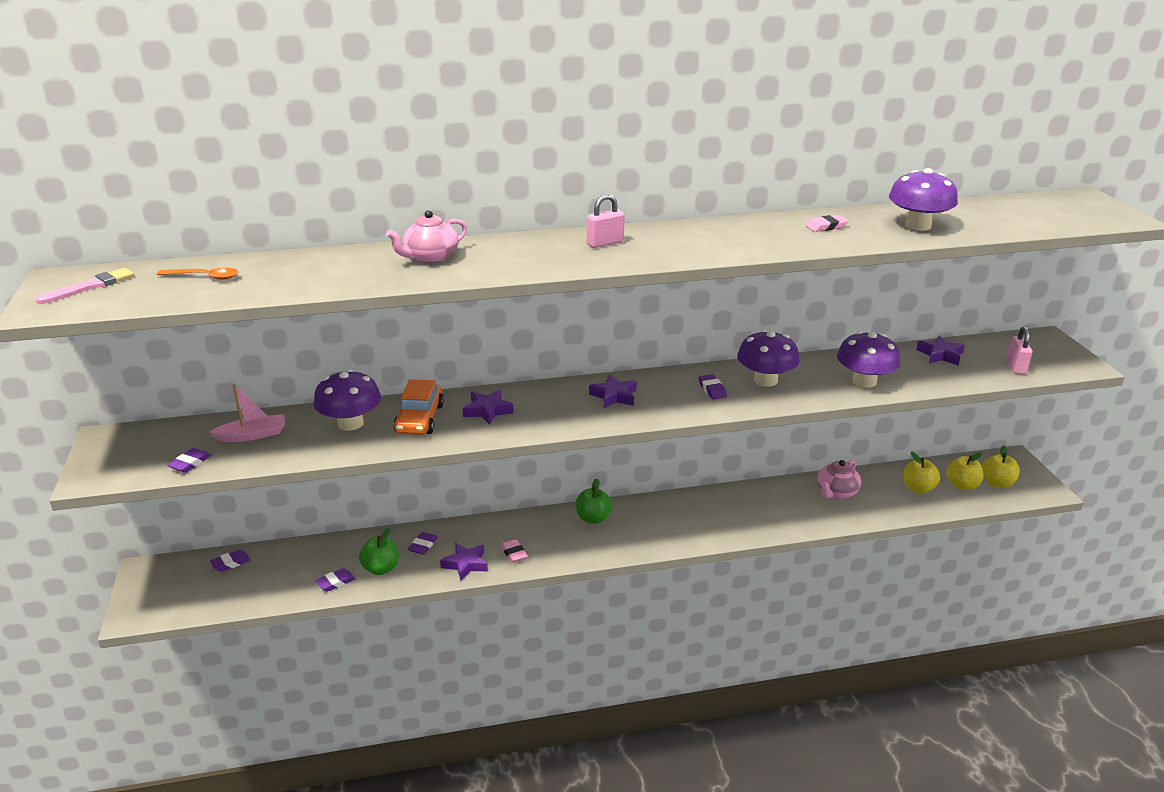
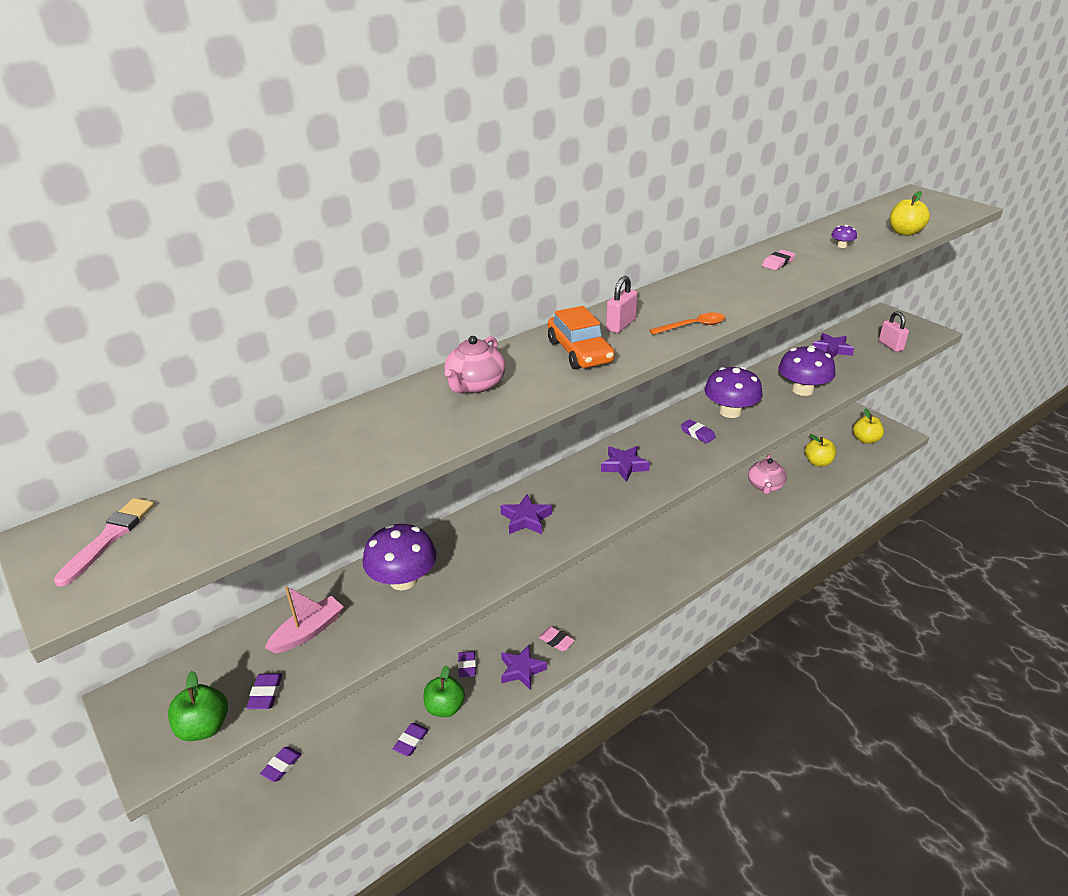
camera: 25 degrees left, 5 degrees up
orange spoon [157,268,238,280] -> orange spoon moved to [649,313,725,335]
orange car [393,379,444,435] -> orange car moved to [548,306,615,369]
green apple [576,479,612,524] -> green apple moved to [168,671,228,741]
purple mushroom [889,168,958,231] -> purple mushroom [831,225,857,248], size x0.42
yellow apple [946,452,984,490] -> yellow apple moved to [890,191,930,236]

